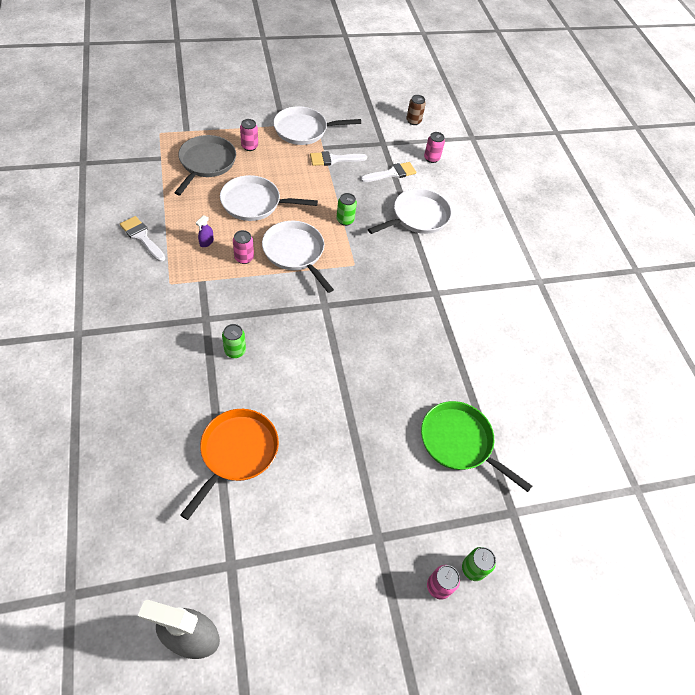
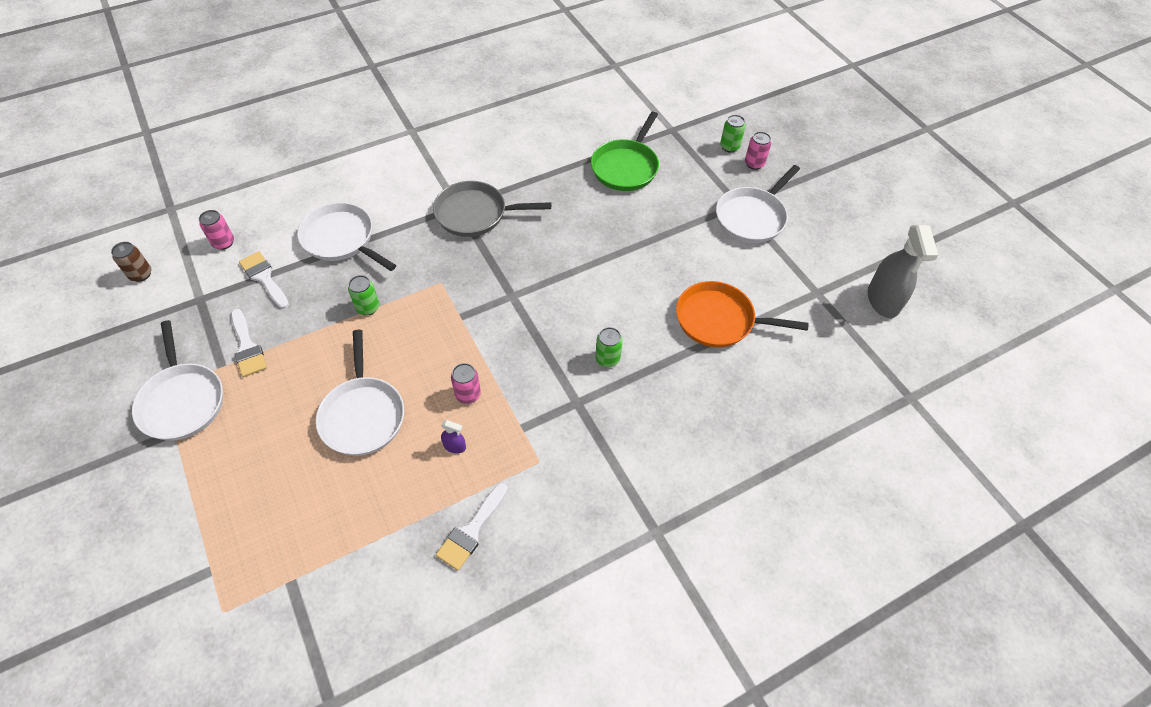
camera: 100 degrees left, 0 degrees up
grey pan [174,135,236,195] -> grey pan moved to [433,181,551,237]
pink can [240,119,258,151] -> none
white pan [262,221,334,293] -> white pan moved to [716,165,800,243]

